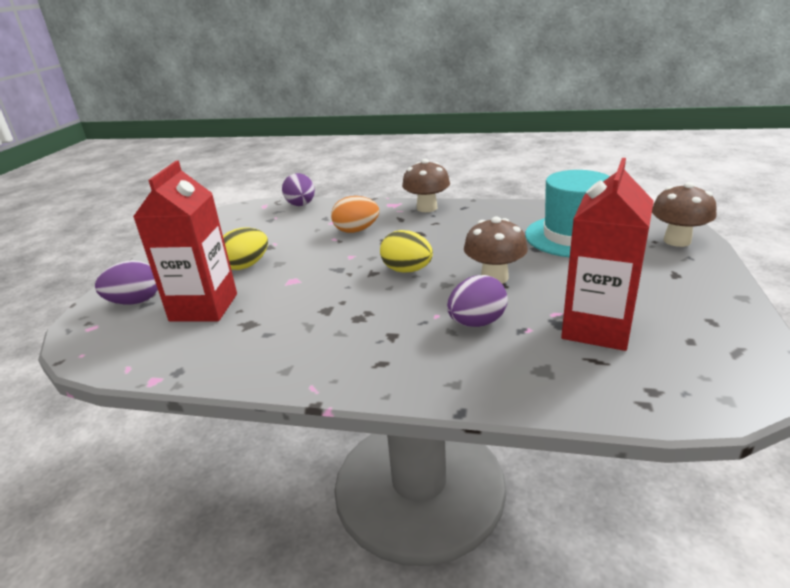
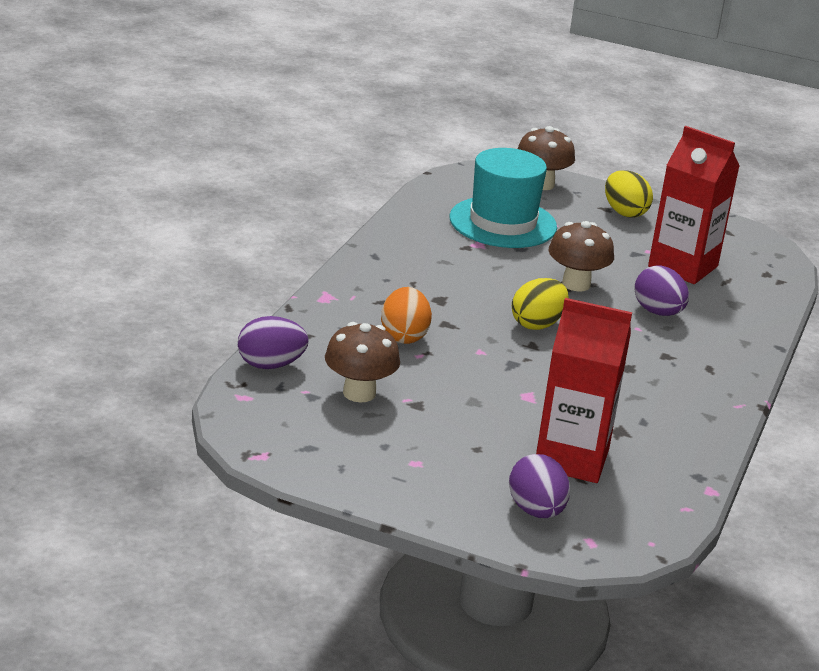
camera: 85 degrees left, 0 degrees up
yellow egg [223,227,268,270] -> yellow egg moved to [605,170,653,218]
brown mushroom [402,159,450,212] -> brown mushroom moved to [325,322,400,403]

